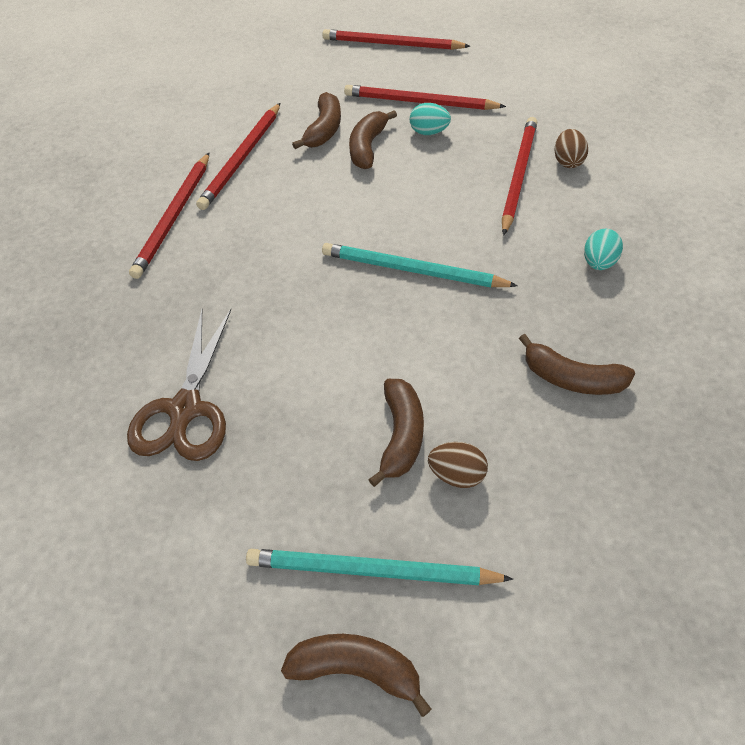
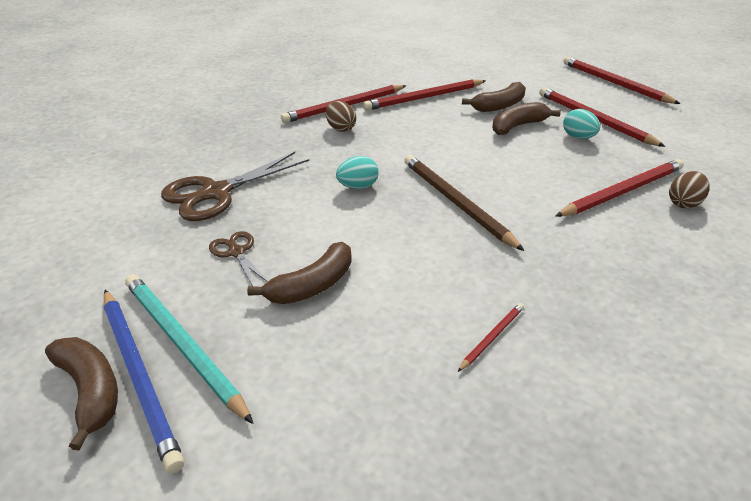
camera: 40 degrees right, 15 degrees down
turquoise pencil [322,243,518,287] -> brown pencil [404,155,524,251]
brown egg [428,442,488,488] -> brown egg moved to [326,101,356,132]
brown banana [519,334,635,395] -> red pencil [458,303,524,372]
turquoise egg [584,229,623,270] -> turquoise egg moved to [336,156,379,189]
none -> blue pencil [104,290,184,473]
none -> brown scissors [209,231,268,286]

